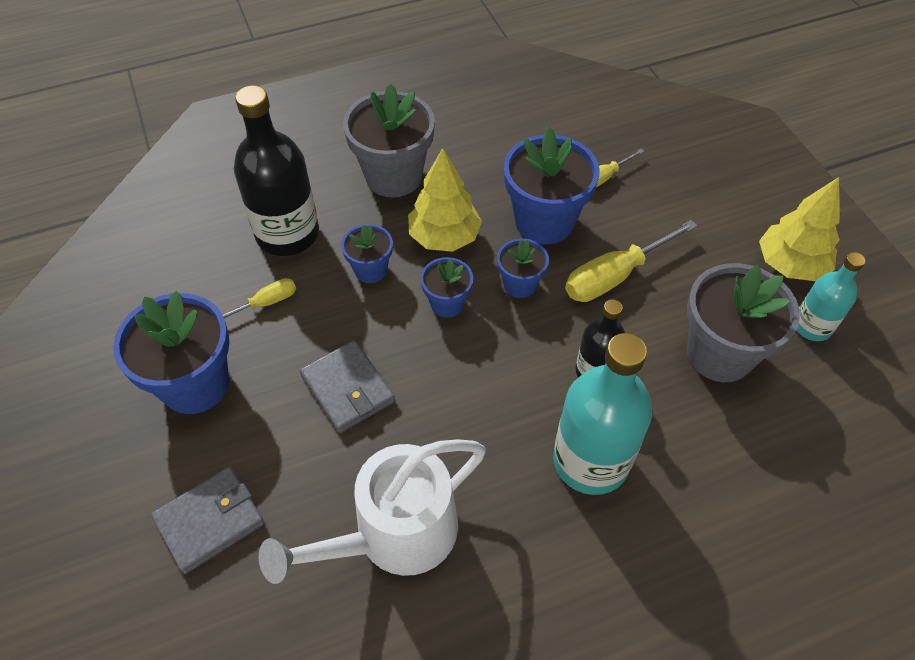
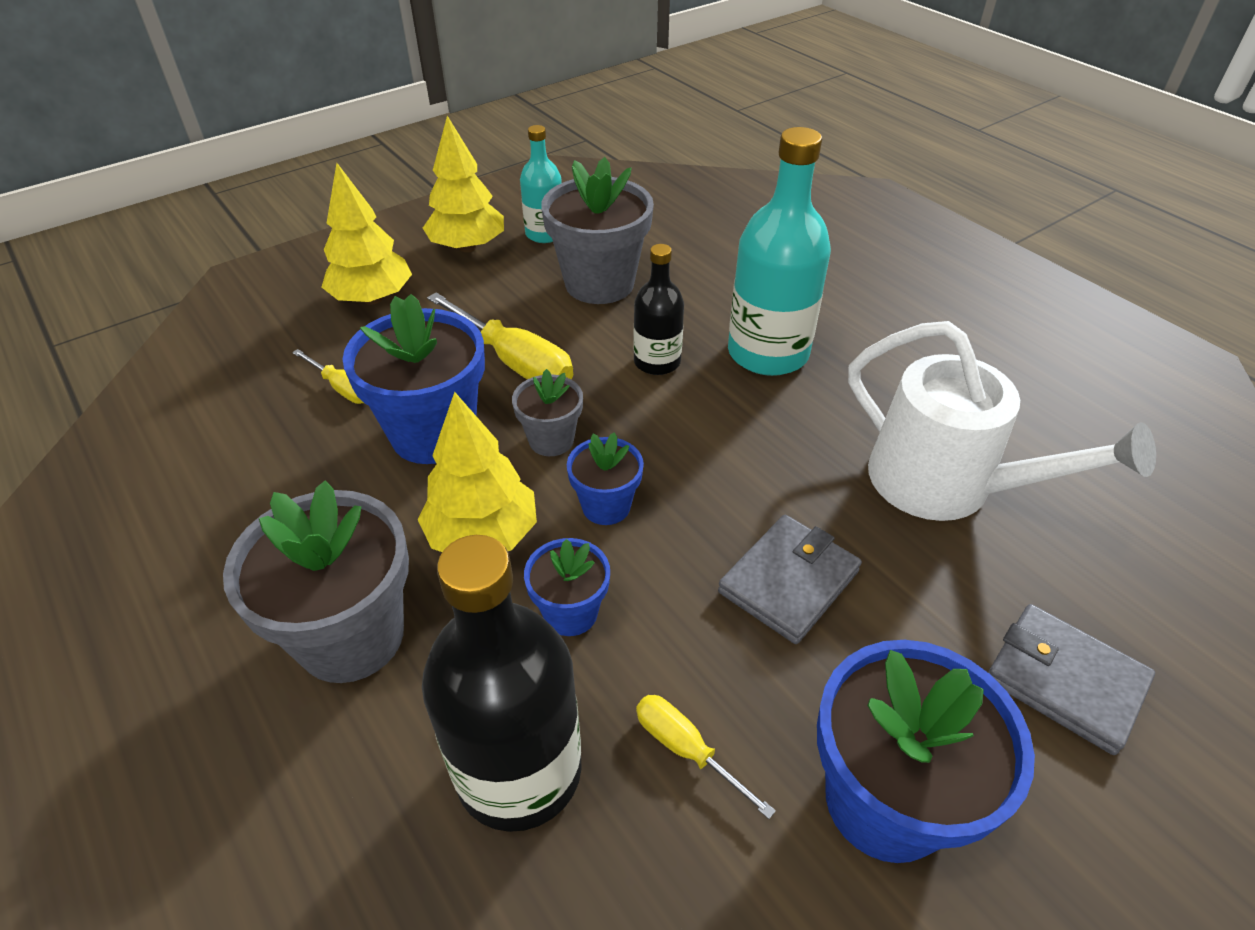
camera: 105 degrees left, 10 degrees down
blue flower pot [497,238,549,298] -> grey flower pot [512,369,583,456]
none -> yellow tree [322,163,412,305]

